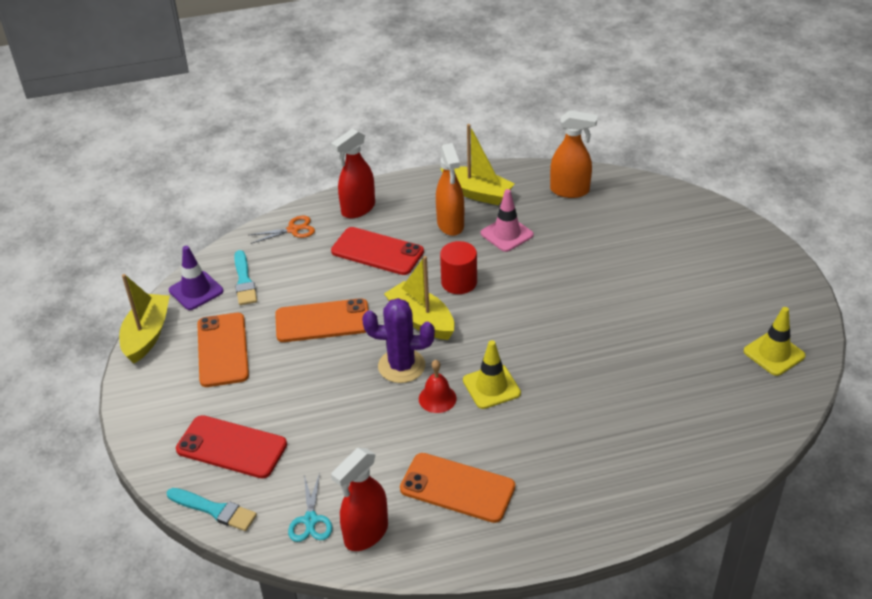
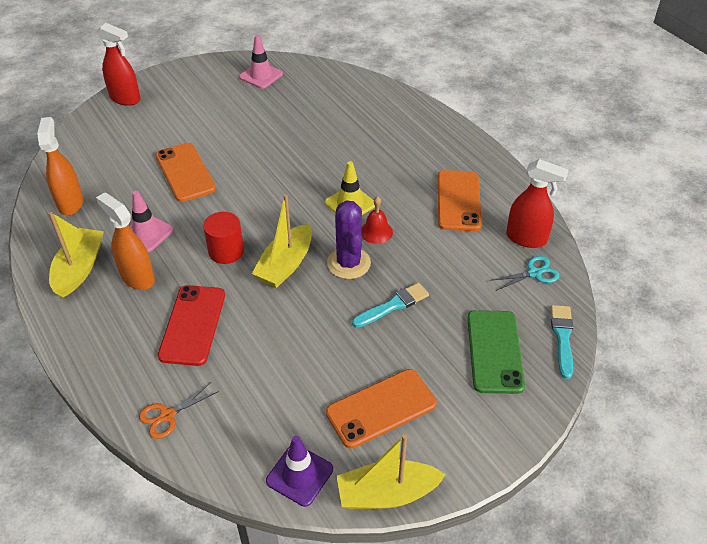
camera: 110 degrees left, 5 degrees up
red phone [176,415,287,478] -> green phone [467,310,525,394]
turquoise brush [234,250,257,305] -> turquoise brush moved to [352,283,429,328]
orange scissors [250,216,315,244] -> orange scissors turned 90 degrees counterclockwise [139,382,219,439]
orange phone [275,298,369,342] -> orange phone moved to [155,143,216,202]
red spray bottle [331,128,375,218] -> red spray bottle moved to [97,23,141,106]
orange spray bottle [436,143,464,236] -> orange spray bottle turned 105 degrees counterclockwise [96,192,155,290]
yellow traffic cone [743,307,806,376] -> pink traffic cone [239,35,283,89]

